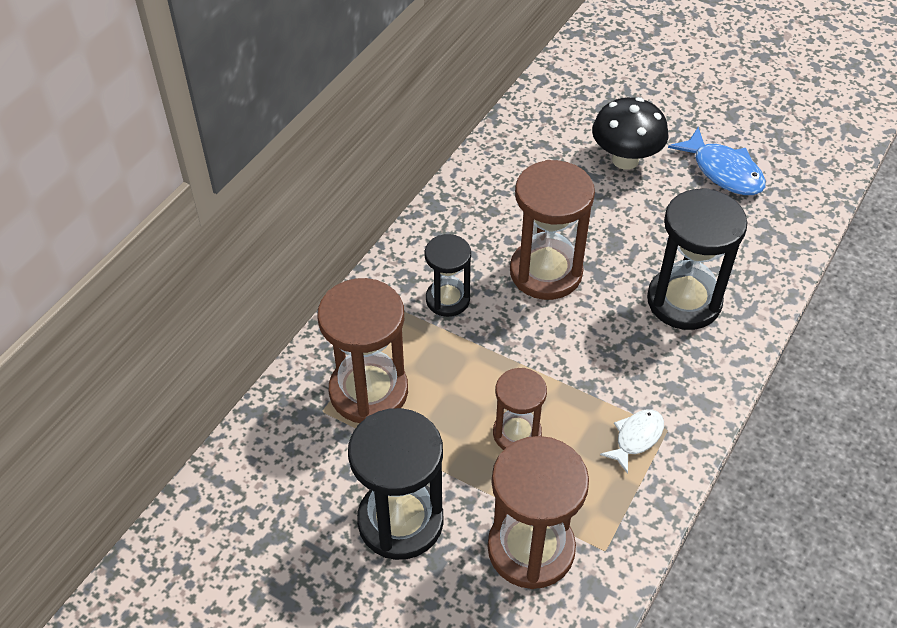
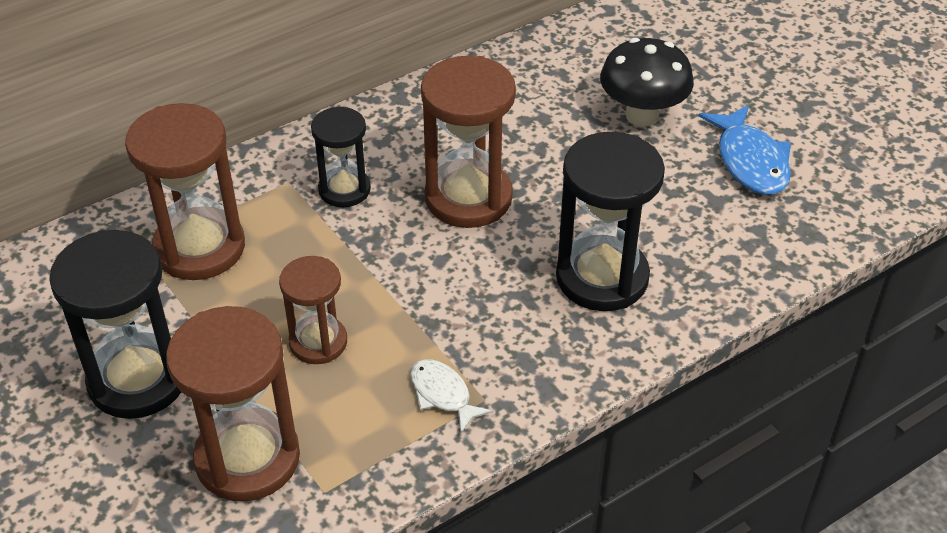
camera: 25 degrees right, 5 degrees down
white fish [600,409,664,474] -> white fish turned 105 degrees counterclockwise [410,359,493,433]

